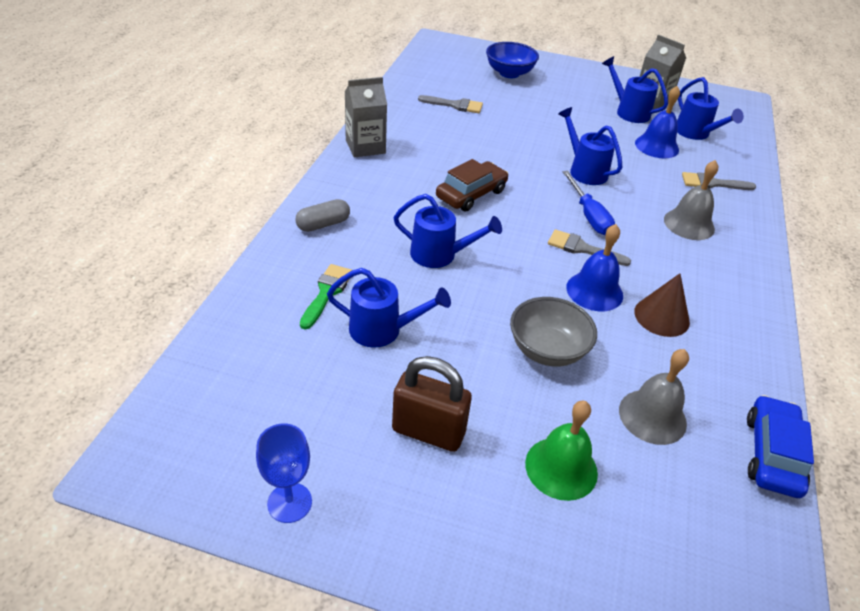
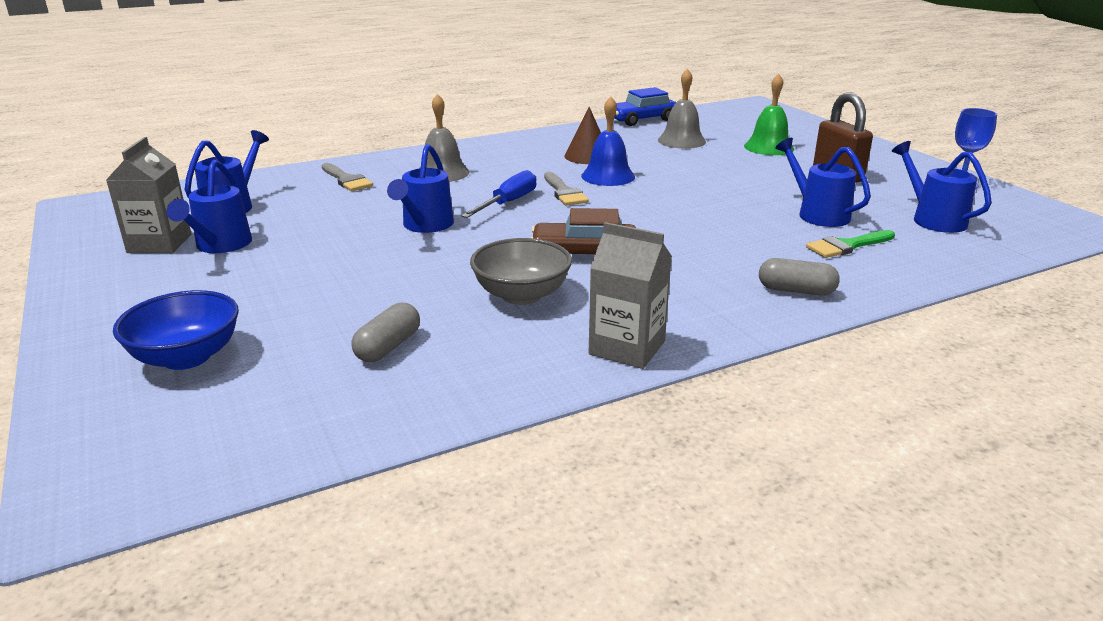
camera: 130 degrees left, 15 degrees down
blue watering can [393,194,502,268] -> blue watering can moved to [892,141,992,233]
grey brush [418,95,483,113] -> grey capsule [351,303,420,362]
grey bowl [510,297,597,367] -> grey bowl moved to [470,238,572,305]
blue bell [635,86,680,158] -> none

